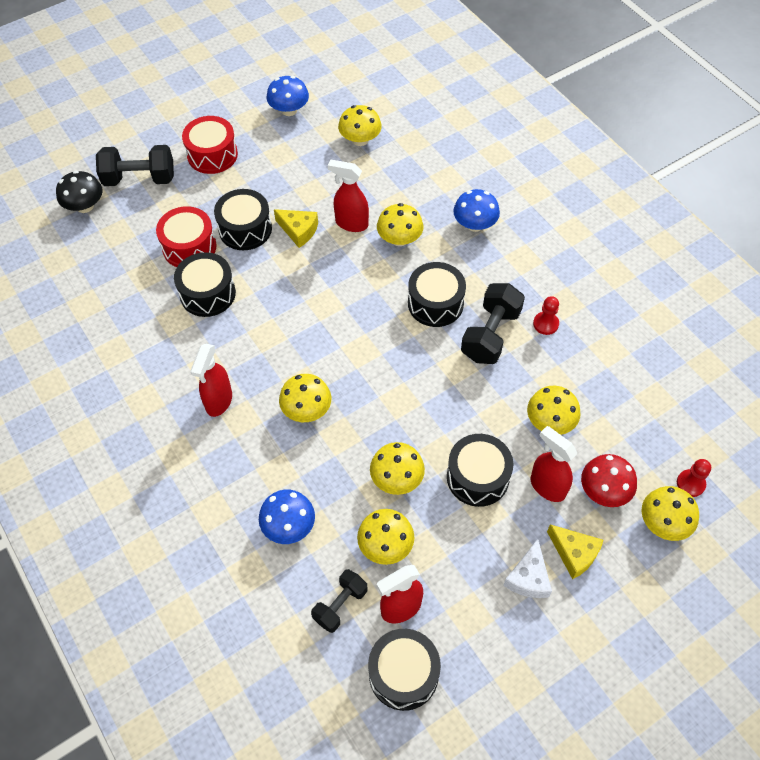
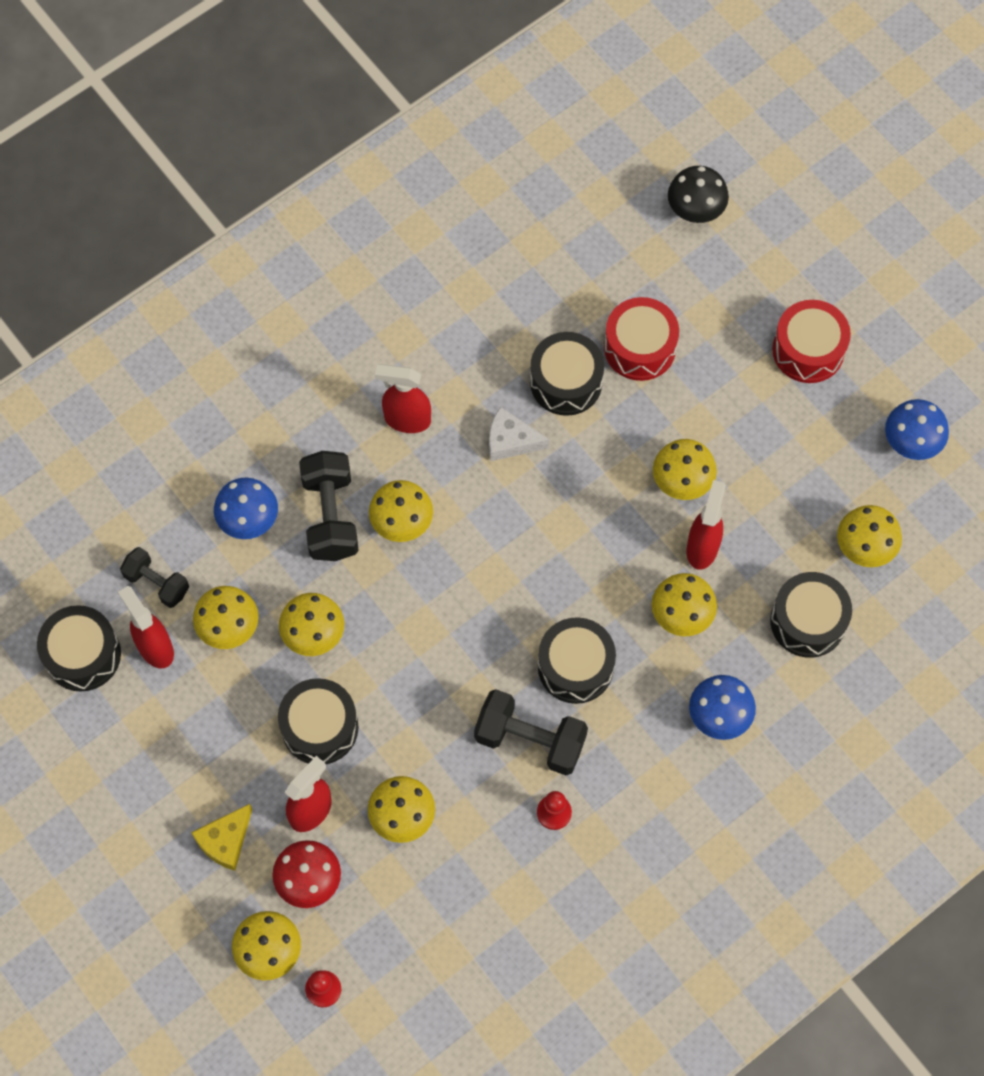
camera: 85 degrees right, 10 degrees up
black dumbbell [96,145,174,186] -> black dumbbell moved to [299,451,359,561]
black drum [214,189,272,250] -> black drum moved to [770,572,852,658]
yellow cheese [274,209,318,248] -> yellow mushroom [653,439,717,500]
white cheese [503,539,552,598] -> white cheese moved to [489,407,550,461]

